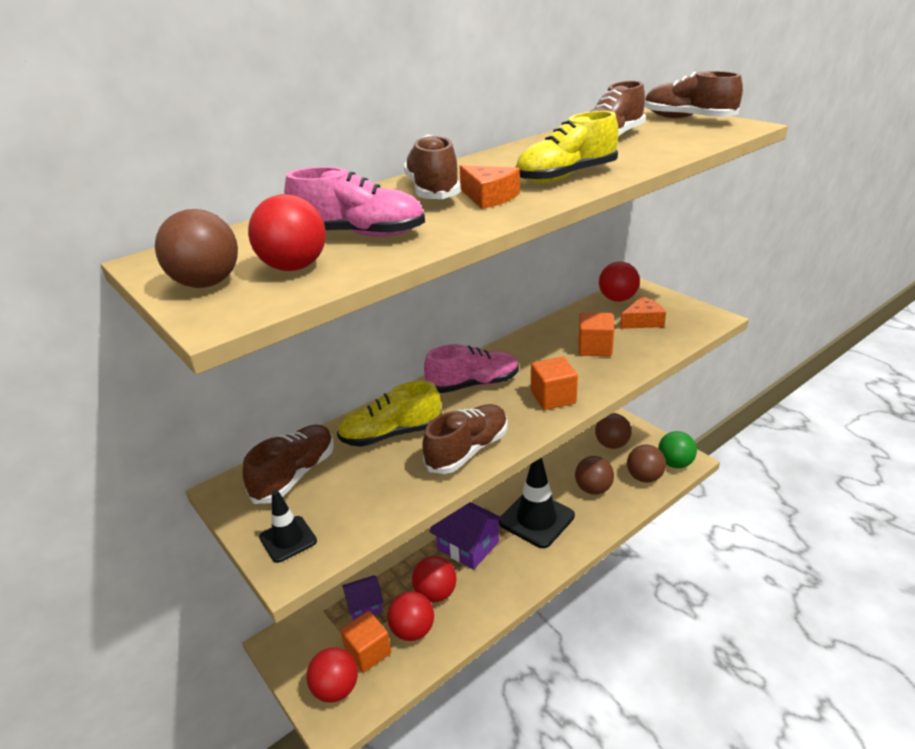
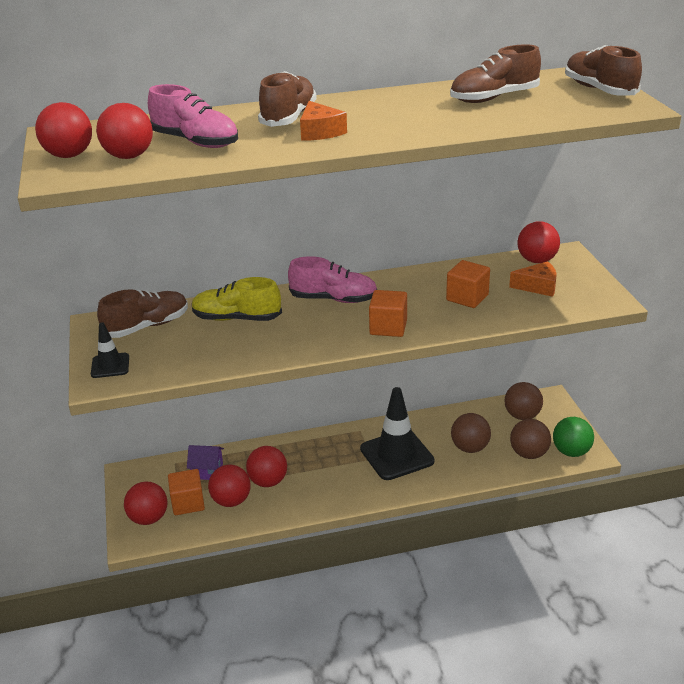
camera: 25 degrees right, 0 degrees up
brown ball [155,209,238,288] -> red ball [35,102,92,158]
brown shoe [422,404,508,474] -> none
purple house [429,502,504,569] -> none
yellow shoe [515,111,619,183] -> none

